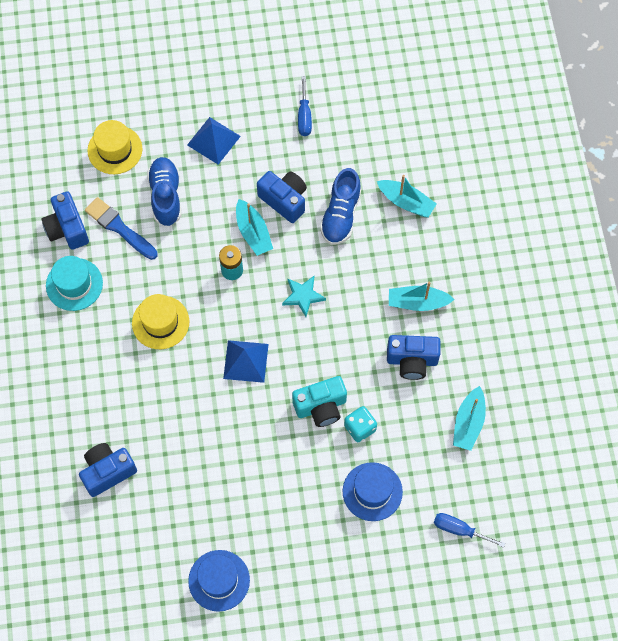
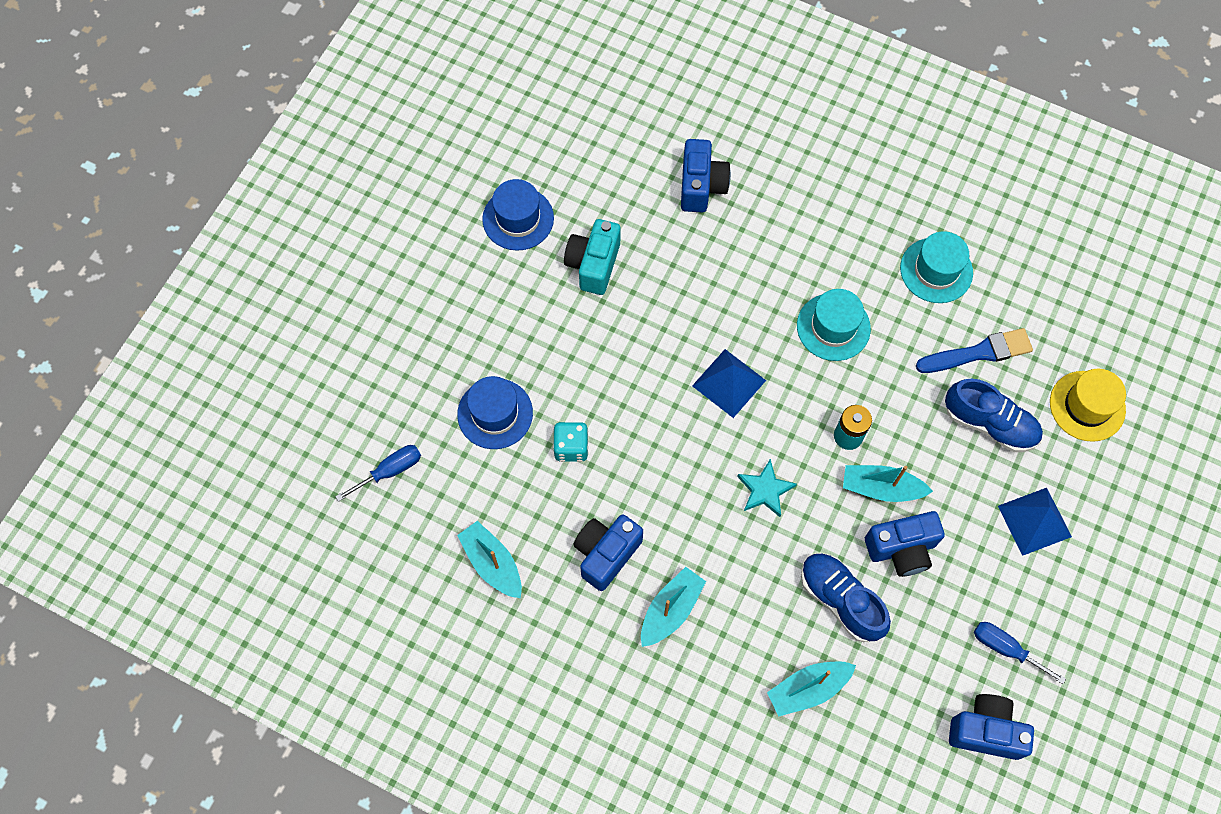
camera: 125 degrees right, 0 degrees up
blue camera [41,191,89,250] -> blue camera moved to [949,694,1034,760]
yellow hat [132,294,189,349] -> turquoise hat [797,289,871,361]
turquoise camera [292,376,347,427] -> turquoise camera moved to [564,219,621,295]

